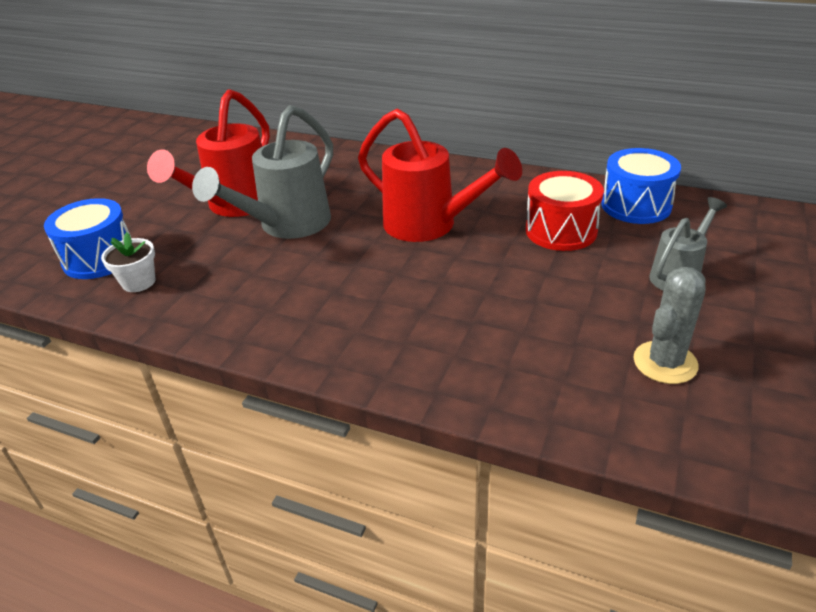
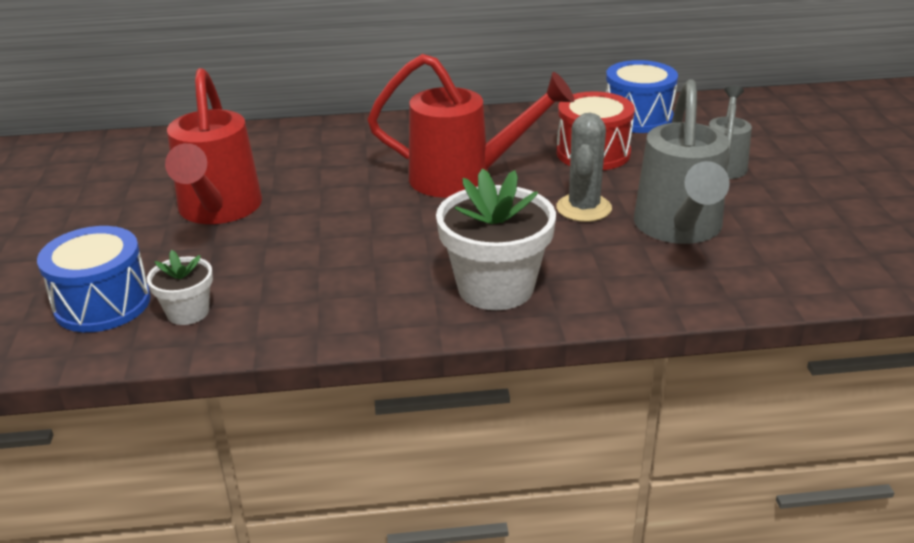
camera: 30 degrees left, 5 degrees down
grey watering can [192,105,333,239] -> grey watering can moved to [634,79,730,244]
grey cactus [634,267,706,384] -> grey cactus moved to [556,113,612,222]
none -> white flower pot [436,168,556,310]

